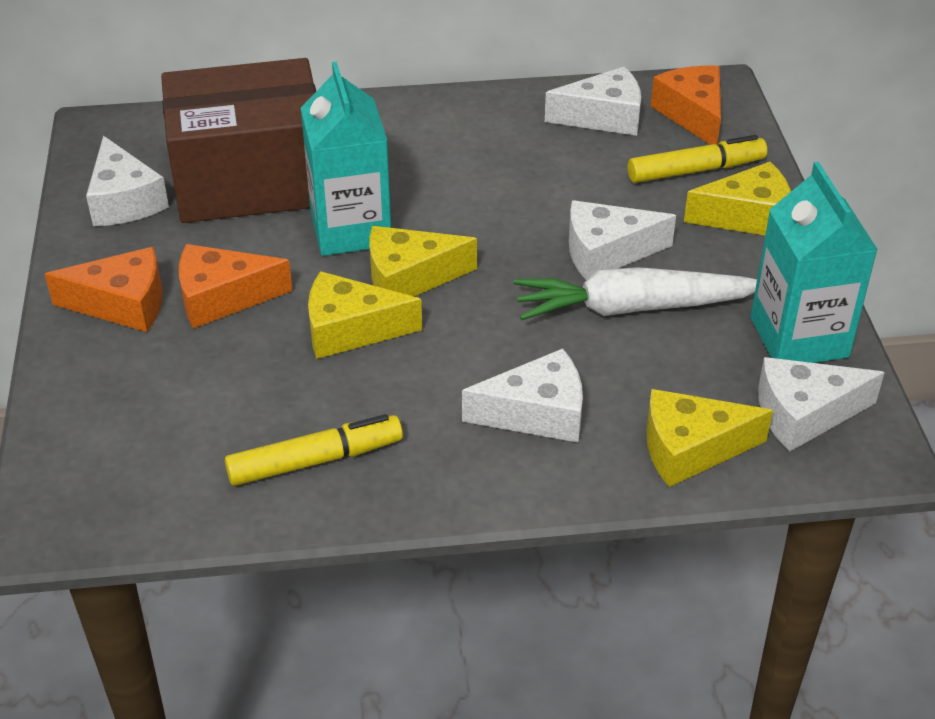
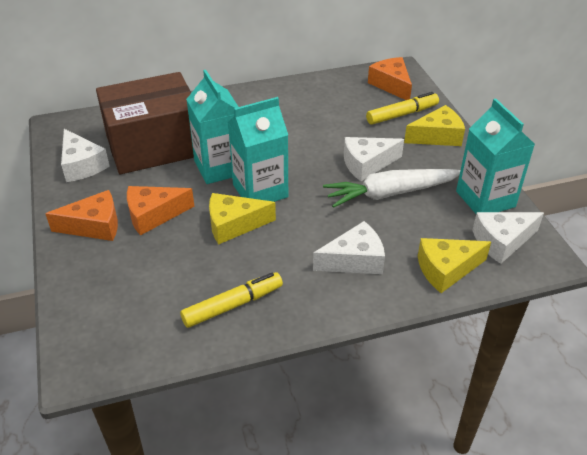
camera: 10 degrees left, 0 degrees up
yellow cheese [370,226,477,296] -> turquoise carton [228,97,288,202]
white cheese [545,67,641,136] -> none

